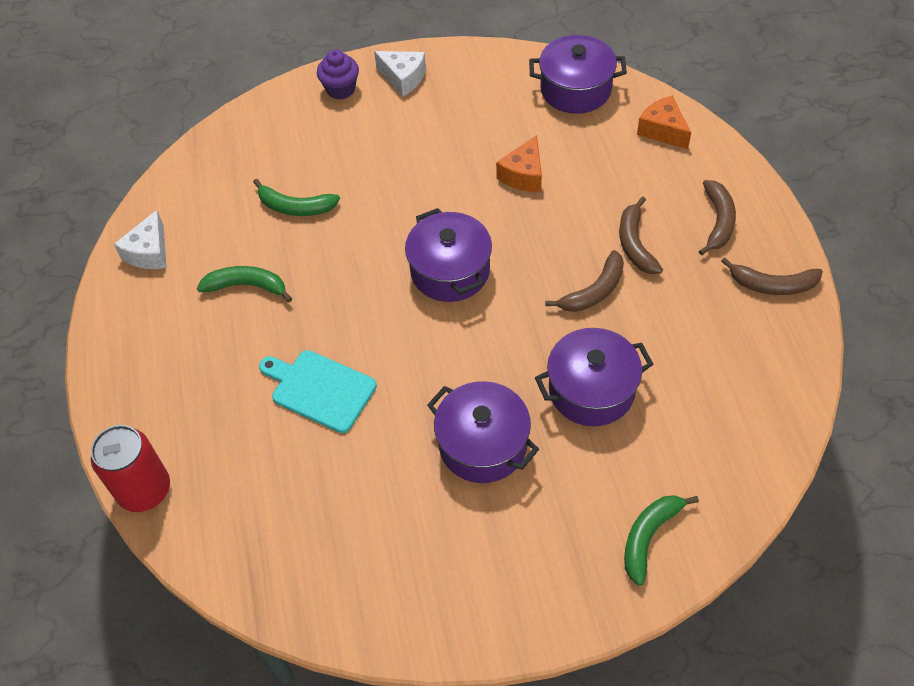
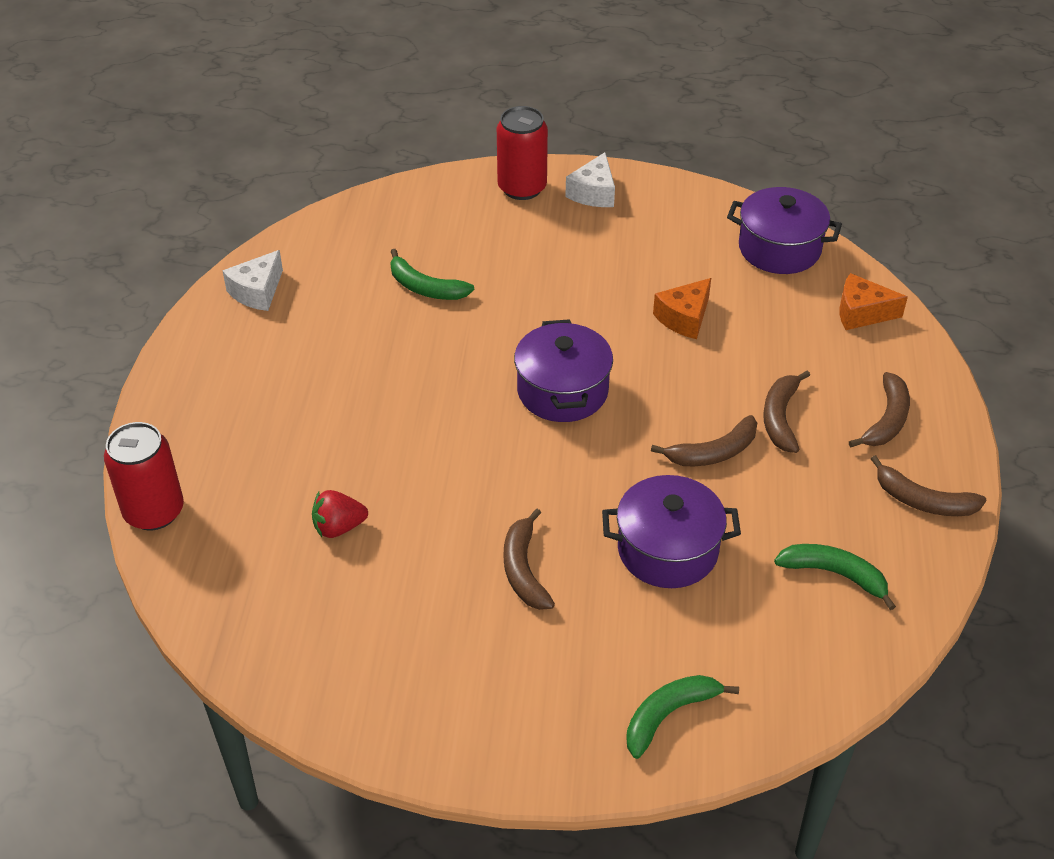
camera: 15 degrees right, 10 degrees down
green banana [197,266,292,302] -> green banana moved to [774,544,896,610]
turquoise cutting board [259,350,377,433] -> none
purple cupcake [317,50,359,100] -> red can [497,106,548,200]
white cheese [374,51,426,97] -> white cheese turned 60 degrees clockwise [565,152,615,207]
purple pot [427,381,539,483] -> brown banana [504,509,555,610]
orange cheese [637,96,691,149] -> orange cheese turned 60 degrees counterclockwise [840,273,908,330]
none -> red strawberry [312,490,368,538]

